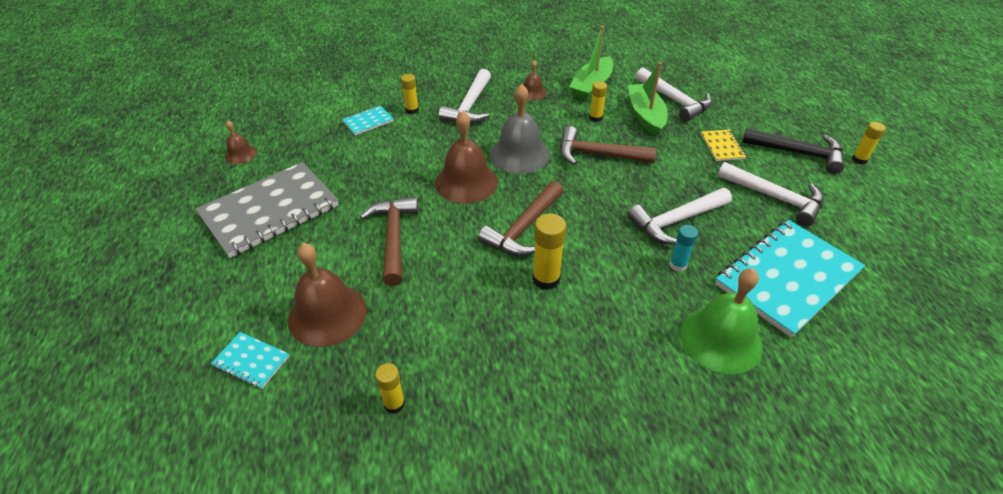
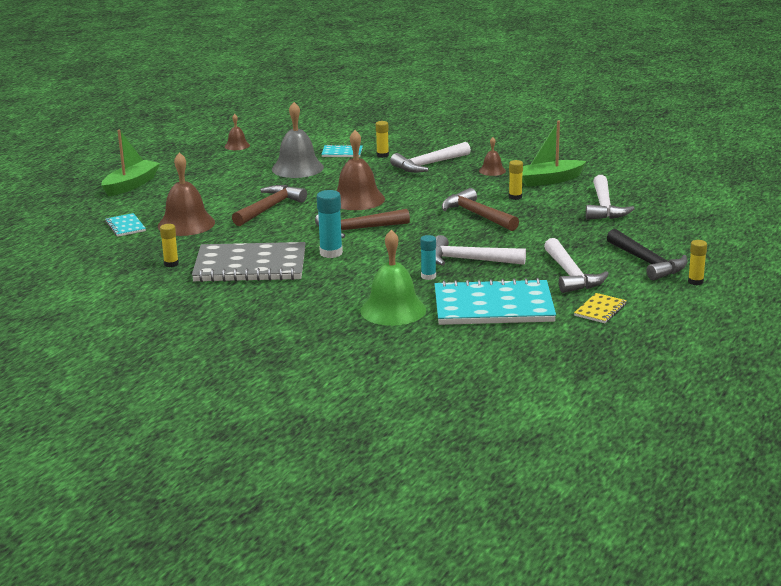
camera: 40 degrees right, 20 degrees down
grey notebook [195,162,339,258] -> grey notebook moved to [192,242,306,282]
grey bell [490,84,550,174] -> grey bell moved to [272,102,324,178]
yellow glue stick [532,213,566,290] -> turquoise glue stick [317,190,343,258]
green boat [628,62,668,137] -> green boat moved to [101,130,160,196]
yellow notebook [701,130,746,161] -> yellow notebook moved to [574,293,627,323]

